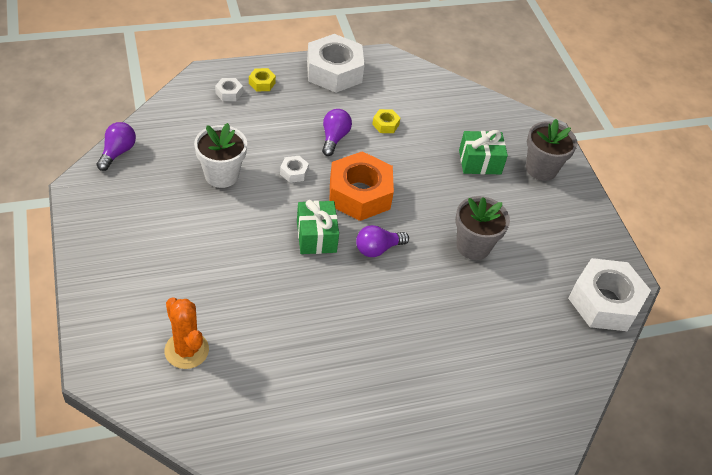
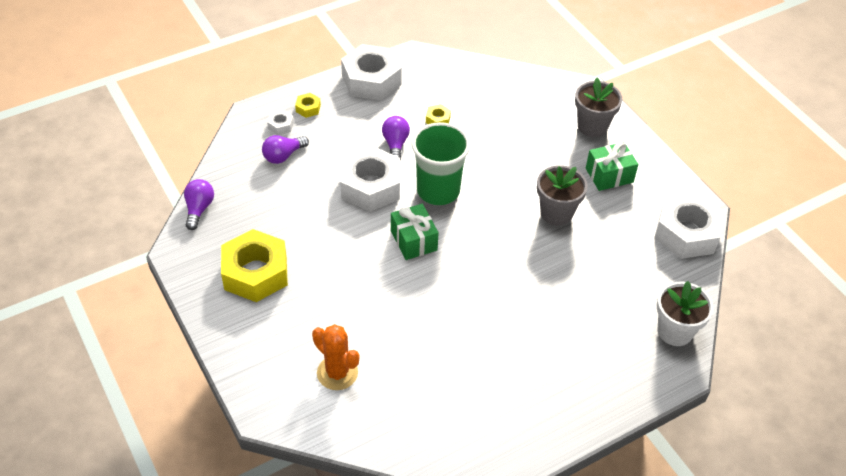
camera: 10 degrees left, 0 degrees up
white flower pot [194,123,247,188] -> white flower pot moved to [657,281,714,346]
white nut [280,156,309,183] -> white nut [340,146,400,212], size x2.39
orange nut [330,151,394,221] -> green cup [411,122,471,205]
purple light bulb [356,225,409,257] -> purple light bulb moved to [262,135,309,164]
green gift [459,130,508,174] -> green gift moved to [586,142,639,191]
none -> yellow nut [221,229,288,302]

